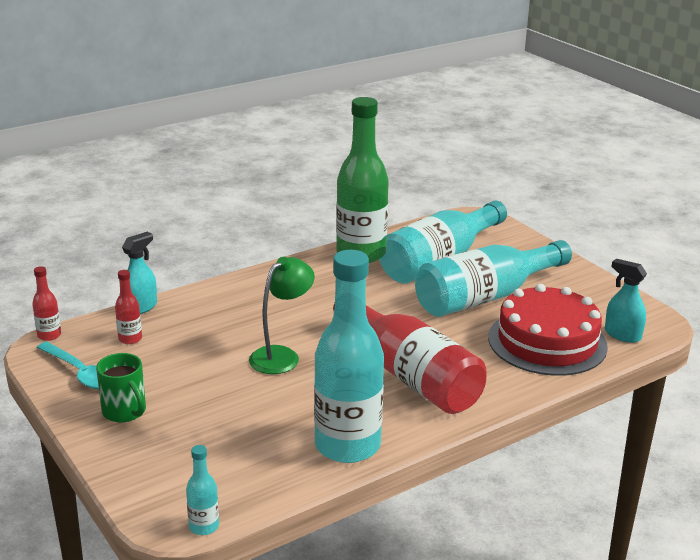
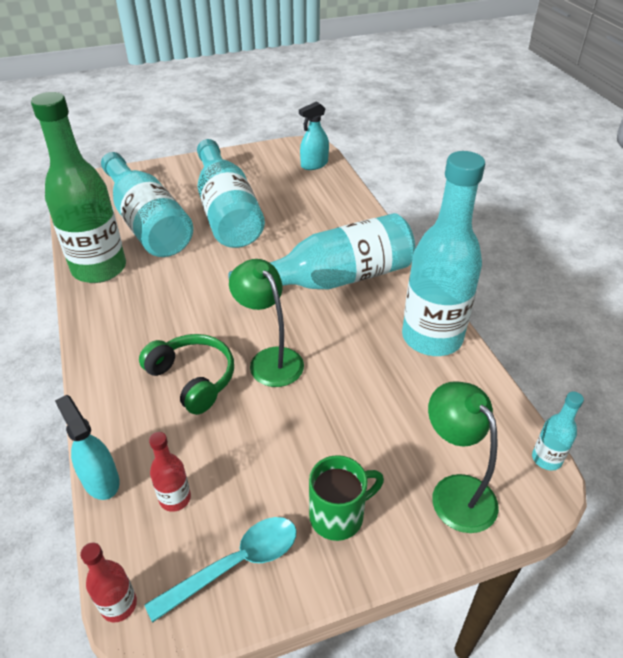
camera: 75 degrees left, 15 degrees up
red bottle [333,303,487,414] -> turquoise bottle [228,213,415,289]
red cake [488,284,608,376] -> none
none -> green headphones [139,334,234,415]
none -> green lamp [428,381,499,533]

